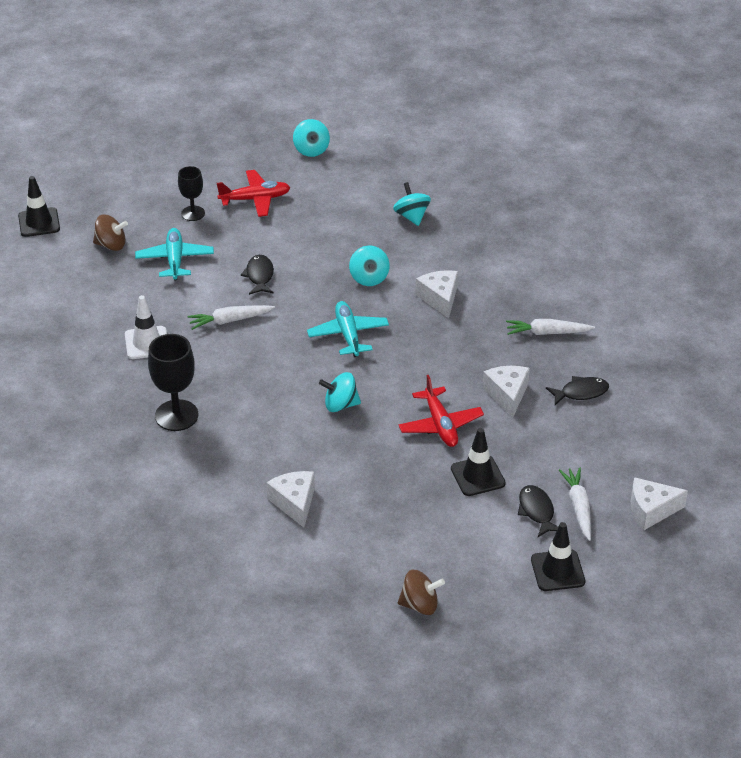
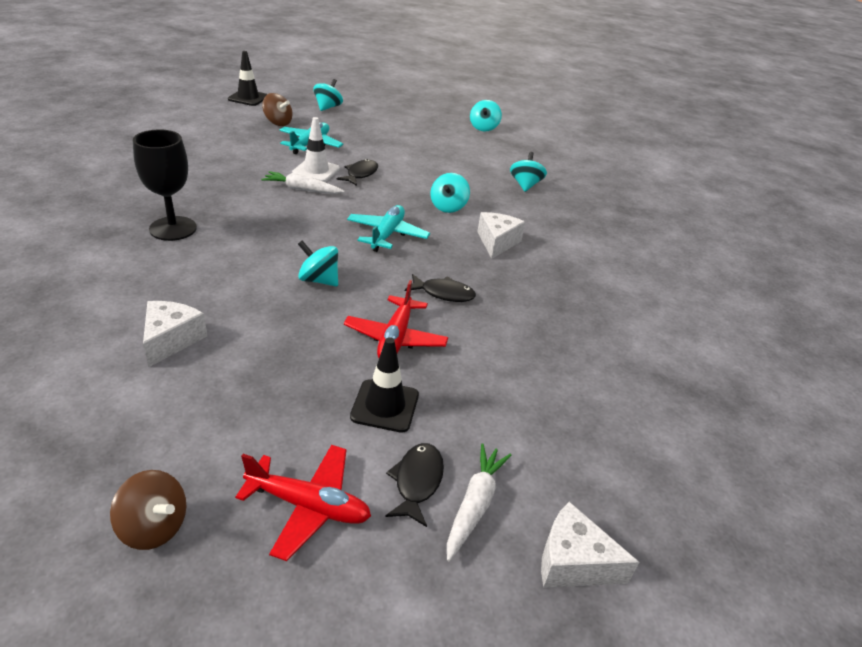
camera: 25 degrees right, 5 degrees down
white traffic cone [125,295,167,359] -> white traffic cone moved to [292,117,340,182]
black goblet [178,166,205,221] -> none
red plane [217,170,291,217] -> red plane moved to [235,445,371,561]
white cheese [483,366,530,417] -> none
white carrot [506,319,595,335] -> none
black traffic cone [531,522,585,591] -> none
black fish [546,376,609,405] -> black fish moved to [405,274,476,302]
none -> turquoise spinning top [313,79,343,111]

